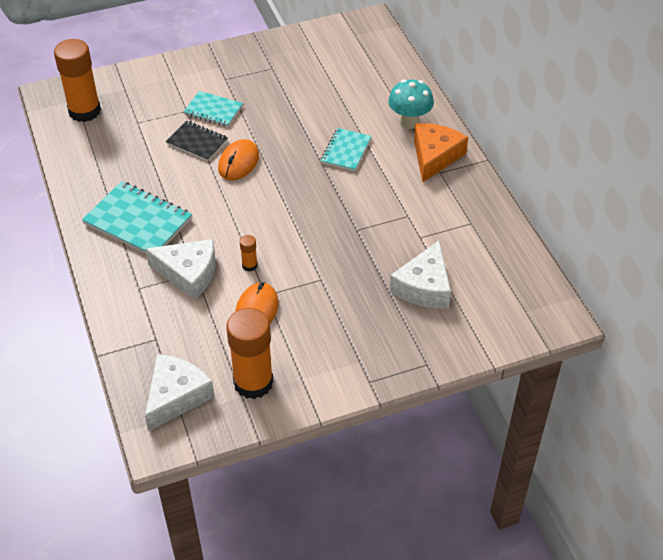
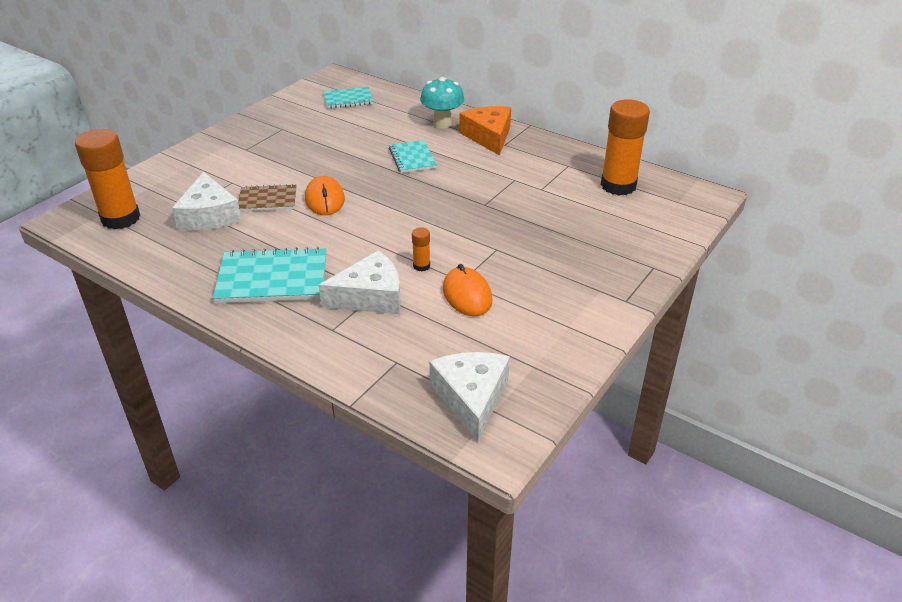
camera: 35 degrees left, 10 degrees down
black notebook [166,121,228,161] -> brown notebook [238,184,297,212]
turquoise notebook [184,91,243,127] -> turquoise notebook moved to [324,87,373,108]
orange glue stick [226,308,273,399] -> orange glue stick moved to [601,99,650,196]
white cheese [390,241,451,308] -> white cheese moved to [172,172,242,231]

